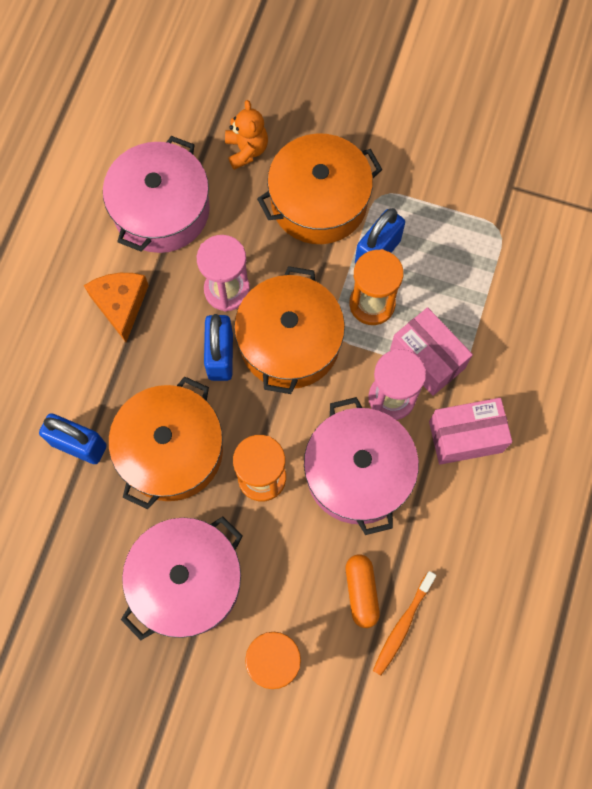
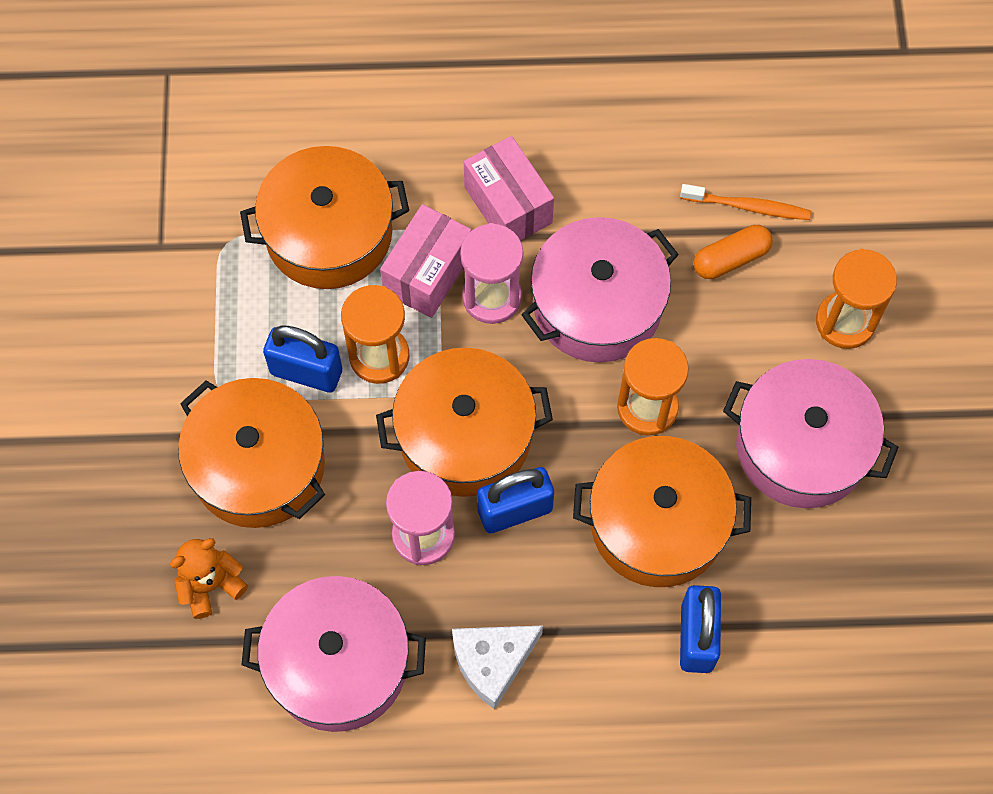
camera: 110 degrees left, 5 degrees down
orange cheese [84,273,149,342] -> white cheese [452,625,543,709]
none -> orange pot [240,146,409,289]

